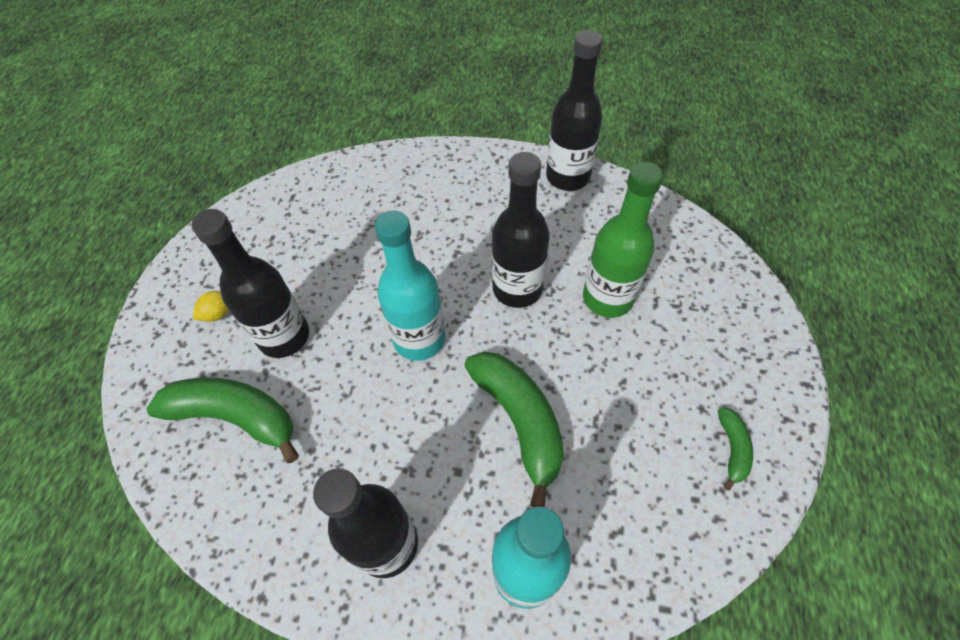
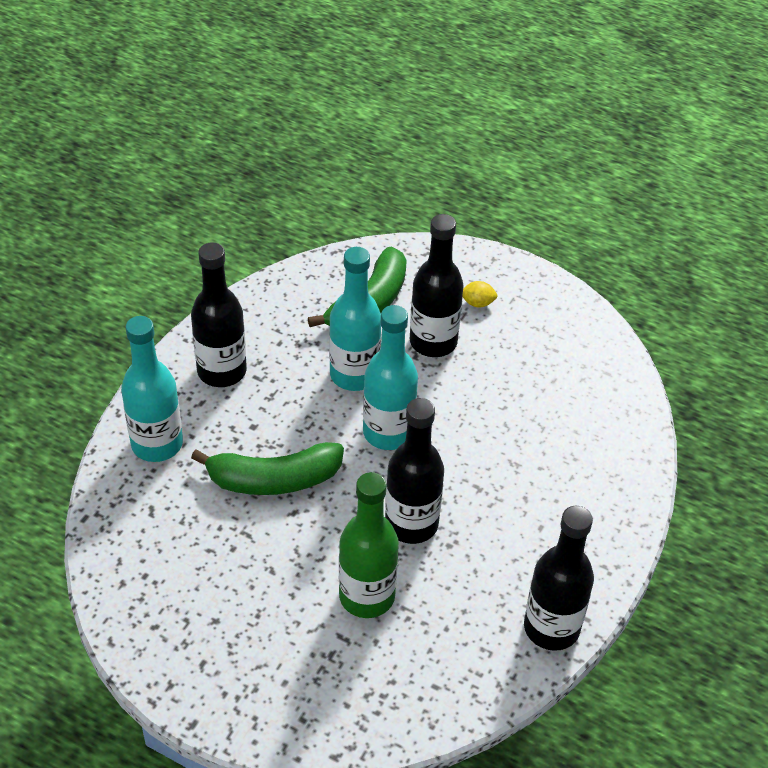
camera: 105 degrees right, 10 degrees down
yellow lemon [193,291,229,322] -> yellow lemon turned 60 degrees counterclockwise [462,281,497,307]
green banana [718,407,753,491] -> none
none -> turquoise bottle [329,247,381,391]

